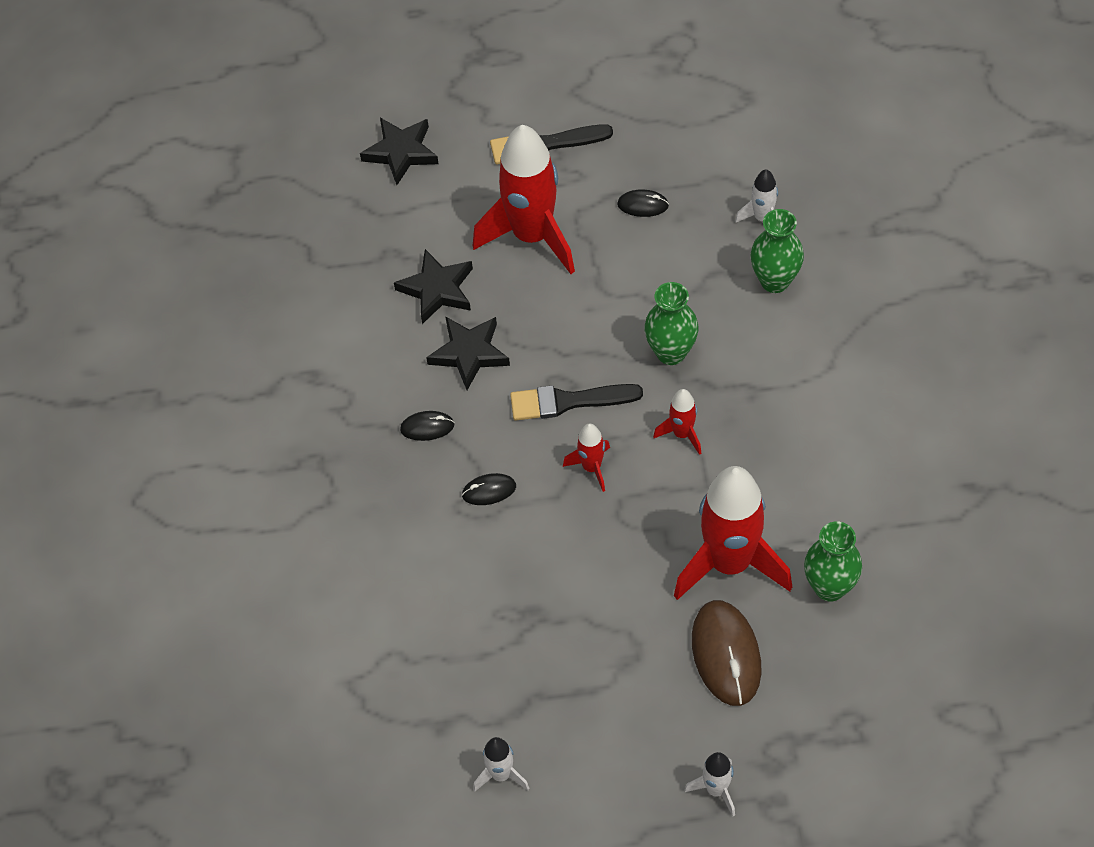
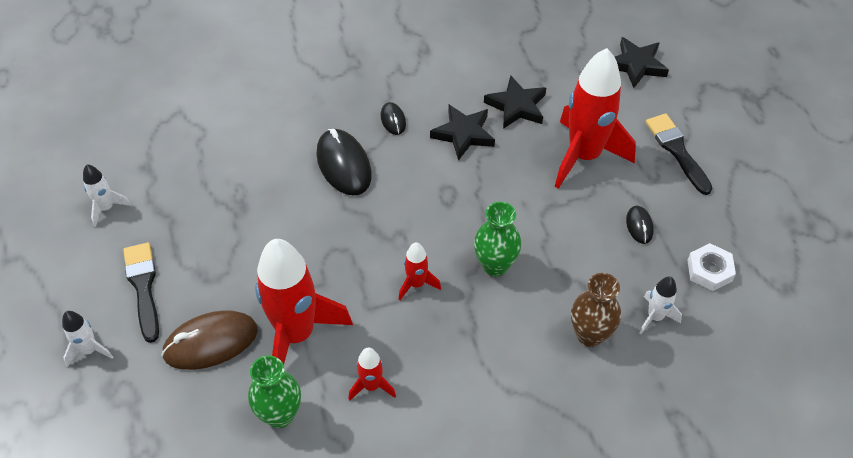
camera: 75 degrees right, 5 degrees down
black mouse [462,473,516,505] -> black mouse [316,129,372,196], size x1.97
black brush [510,384,643,420] -> black brush moved to [123,242,159,343]
red rocket [563,424,610,492] -> red rocket moved to [348,348,396,401]
green vase [750,209,804,293] -> brown vase [571,273,621,347]
none -> white nut [687,243,736,291]

